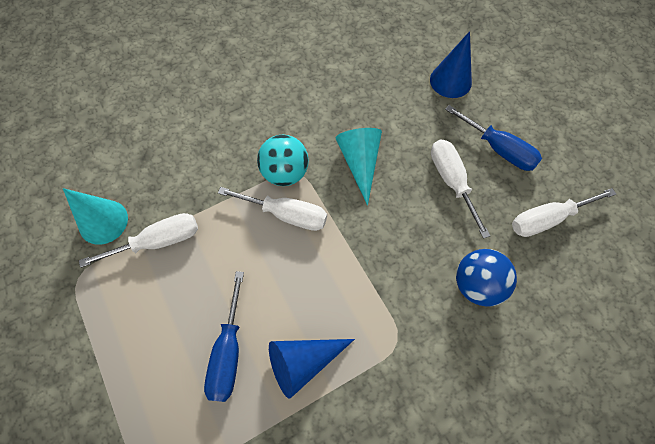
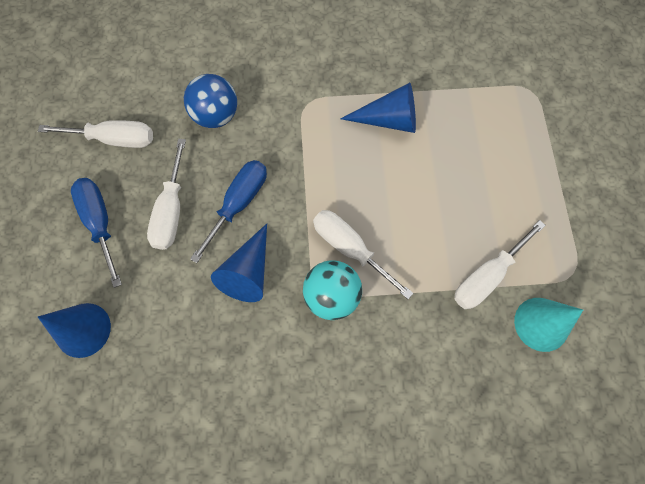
camera: 155 degrees left, 5 degrees up
white screwdriver [79,213,198,268] -> white screwdriver turned 45 degrees counterclockwise [454,220,546,309]
blue screwdriver [204,271,244,402] -> blue screwdriver moved to [190,160,267,263]
turquoise cone [335,128,382,205] -> blue cone [211,224,267,302]

